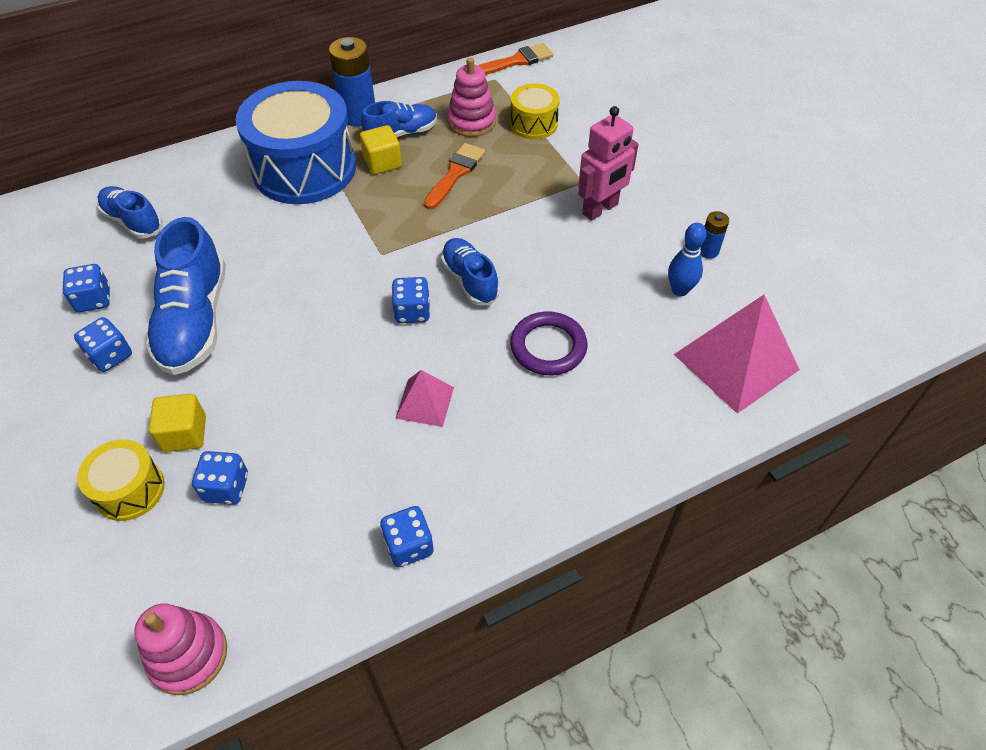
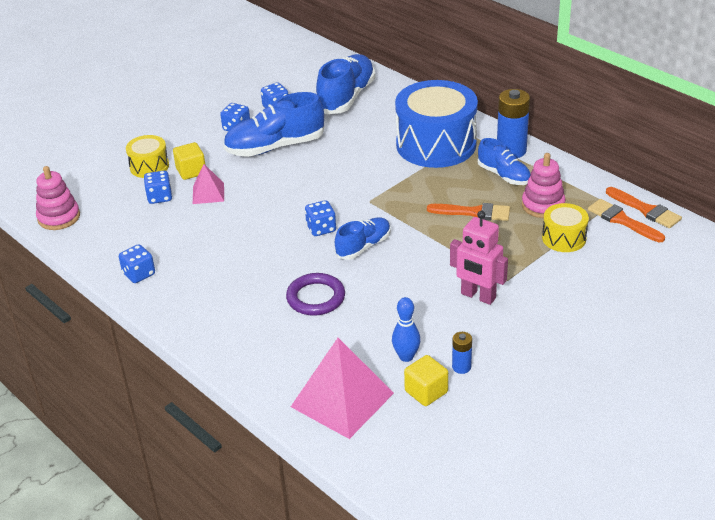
camera: 75 degrees right, 15 degrees down
blue shoe [97,186,162,238] -> blue shoe [316,54,375,114], size x1.68
yellow cube [360,125,402,175] -> yellow cube moved to [404,355,448,406]
pink pyramid [395,370,454,427] -> pink pyramid moved to [193,164,224,204]
none -> orange brush [588,199,665,242]

